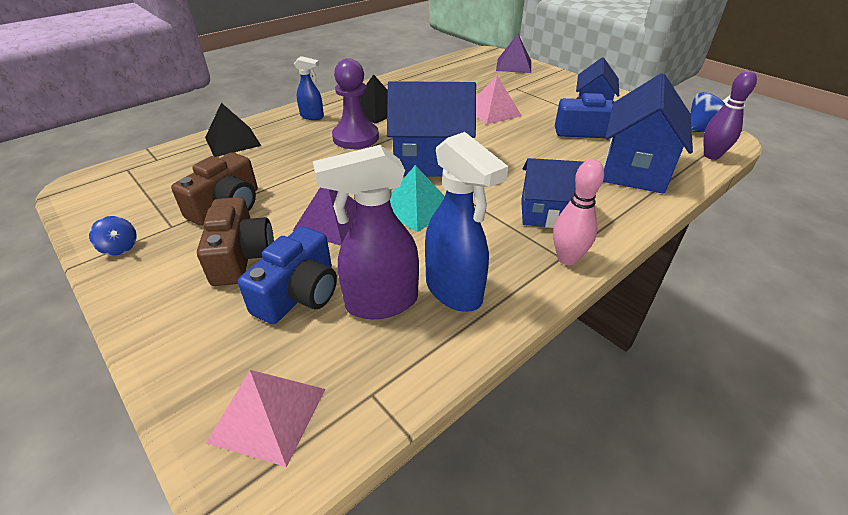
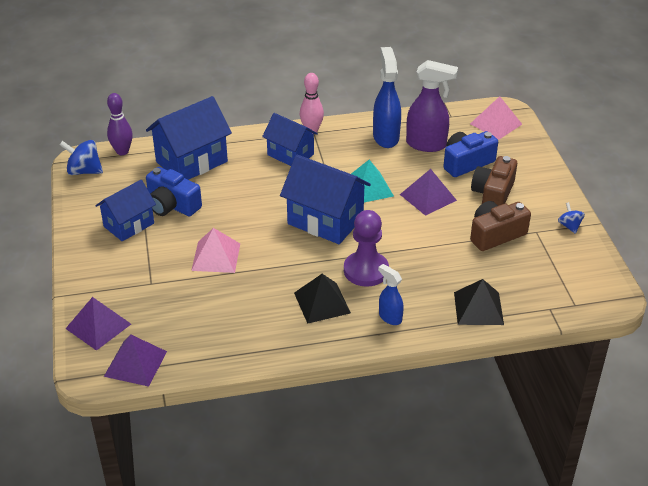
camera: 150 degrees left, 0 degrees up
none -> purple pyramid [104,334,167,387]

